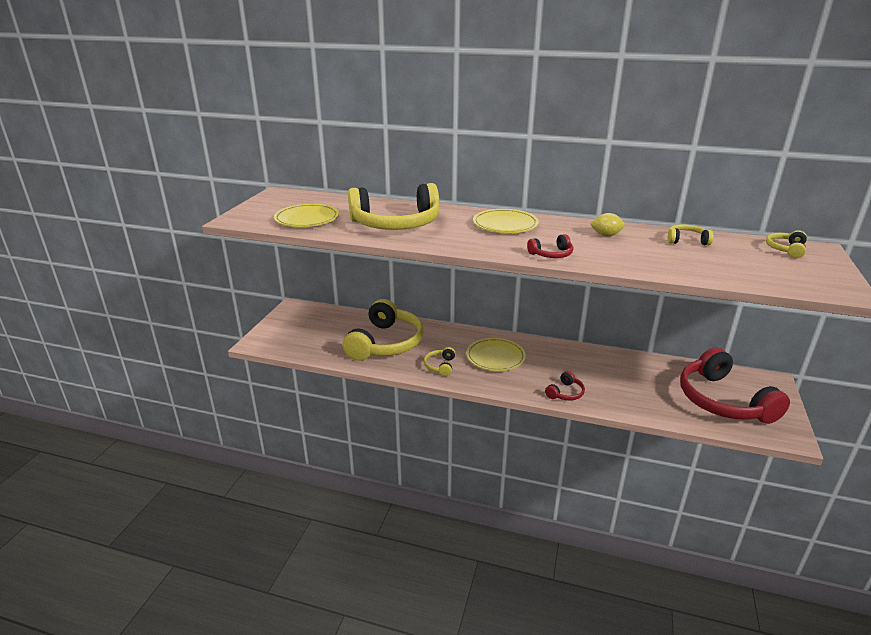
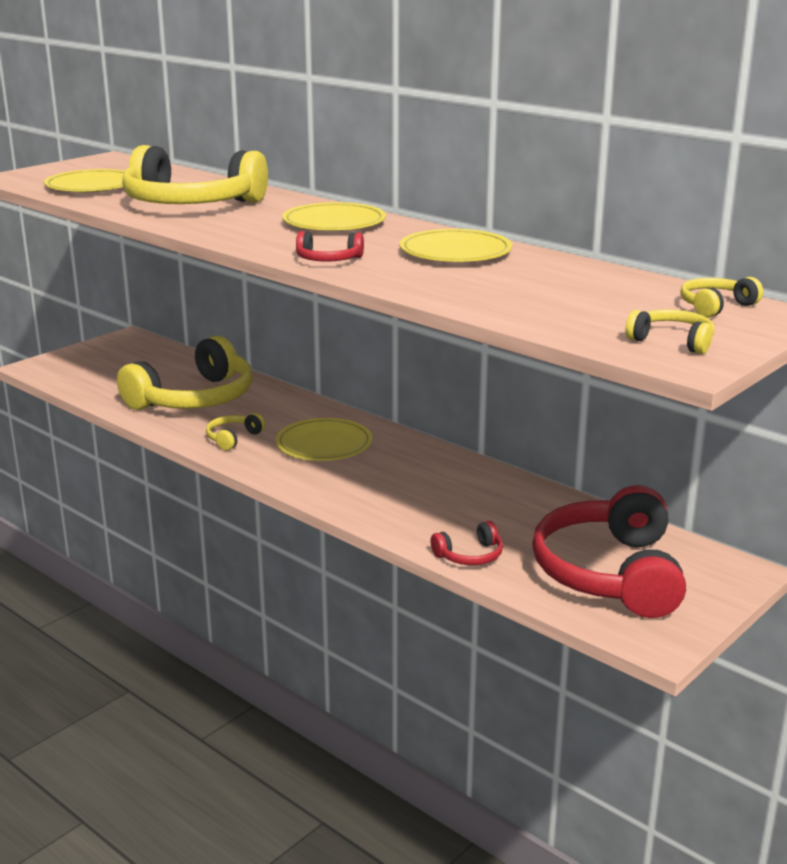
camera: 25 degrees right, 5 degrees down
red headphones [545,371,585,400] -> red headphones moved to [431,521,503,565]
yellow lemon [590,213,625,236] -> yellow plate [399,229,512,262]
yellow headphones [668,224,714,245] -> yellow headphones moved to [625,309,714,354]

